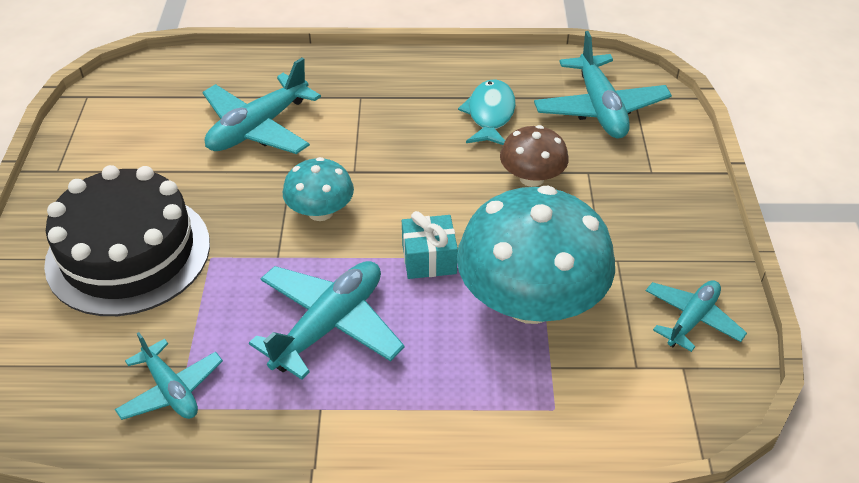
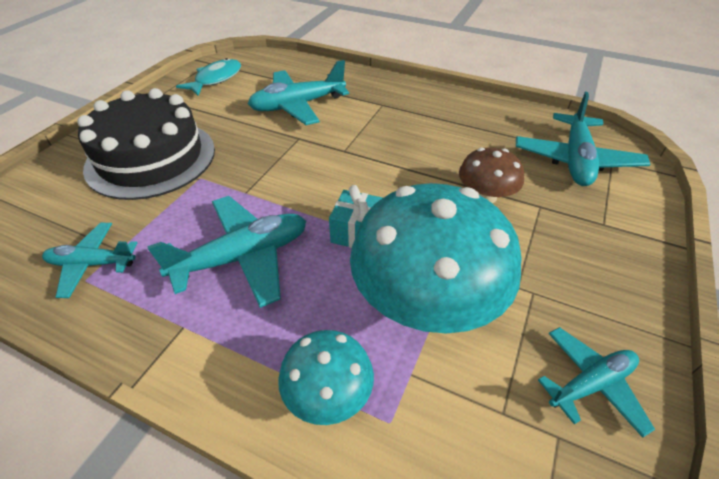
camera: 25 degrees right, 0 degrees up
turquoise plane [115,332,223,420] -> turquoise plane turned 105 degrees clockwise [42,223,137,298]
turquoise mushroom [283,157,354,221] -> turquoise mushroom moved to [278,330,374,425]
turquoise fish [458,79,516,145] -> turquoise fish moved to [176,58,241,96]

